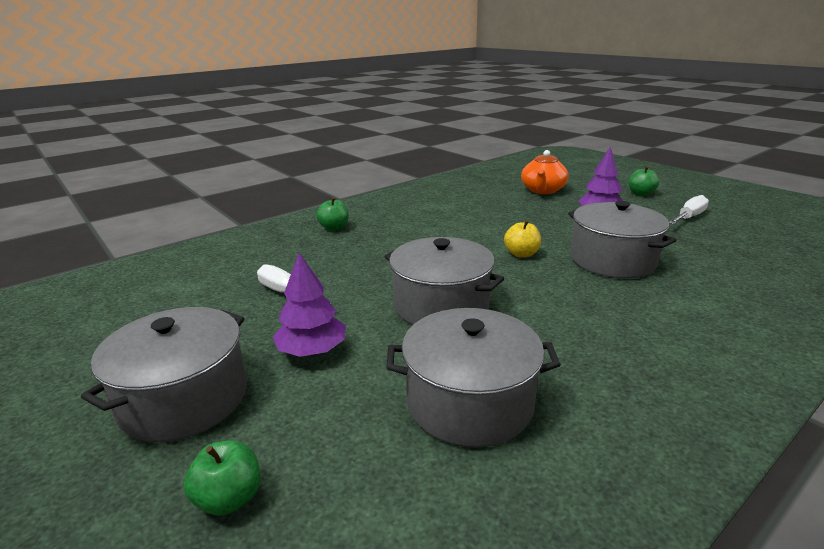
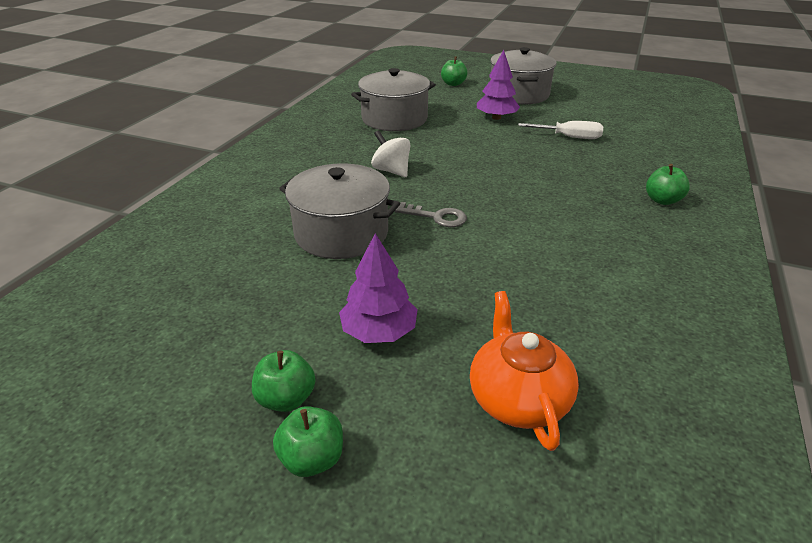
camera: 150 degrees right, 10 degrees up
grey pot [384,237,504,325] -> none
yellow apple [504,220,541,258] -> grey key [395,202,467,227]
white screwdriver [669,195,709,224] -> none
none -> green apple [252,350,316,412]
none -> white spinning top [371,130,410,177]

